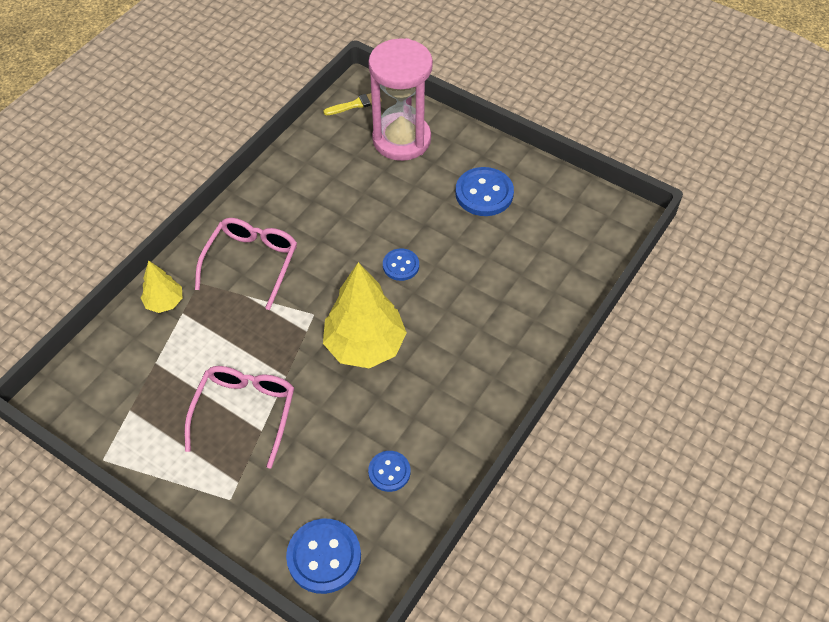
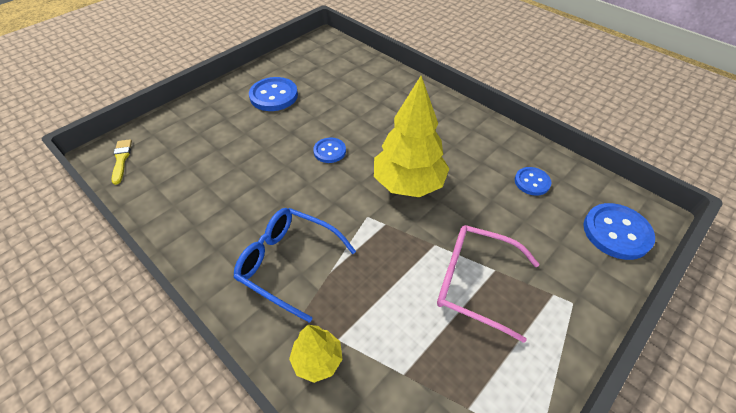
camera: 80 degrees left, 5 degrees down
pink glasses [195,218,297,310] -> blue glasses [233,208,356,323]
pink hourglass [368,38,433,161] -> none

